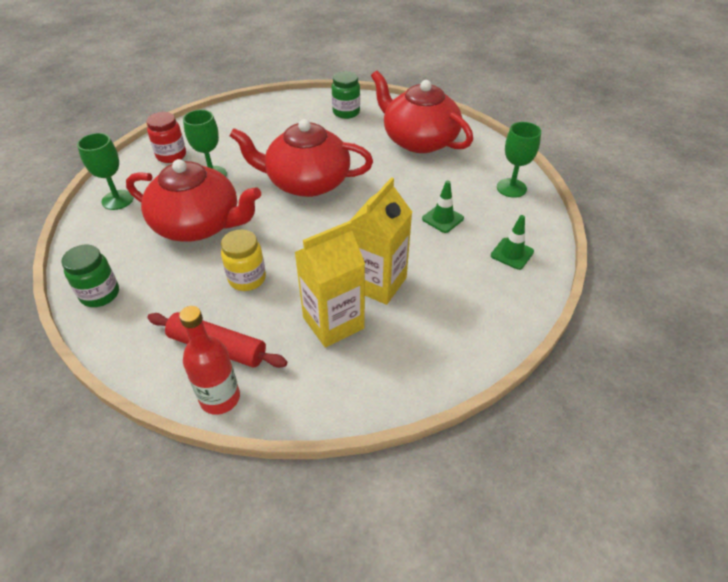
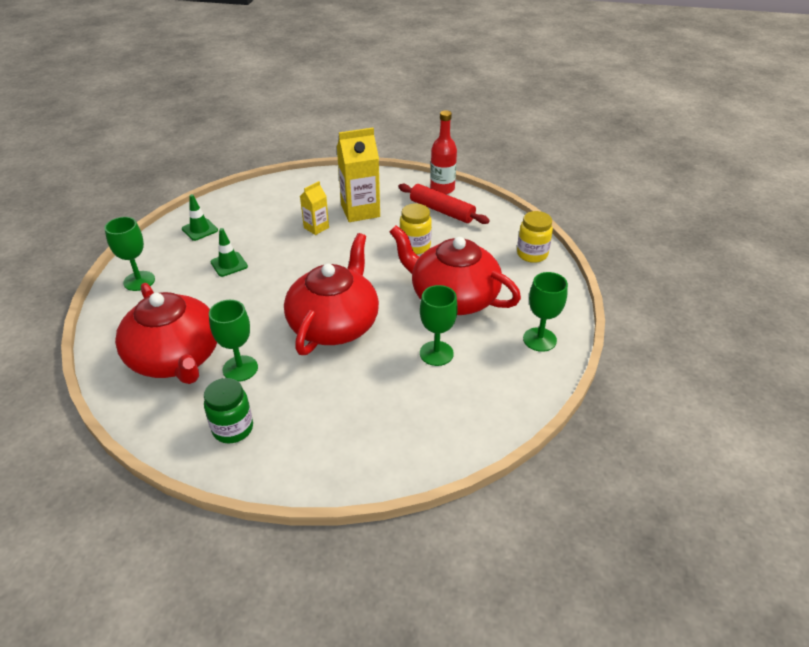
camera: 165 degrees left, 5 degrees down
green jar [61,245,119,307] -> yellow jar [517,211,553,263]
red jar [146,112,186,163] -> none
red teapot [230,119,373,197] -> red teapot turned 90 degrees counterclockwise [284,233,379,355]
yellow carton [350,177,412,305] -> yellow carton [300,181,329,235], size x0.55
none -> green goblet [209,300,258,382]

